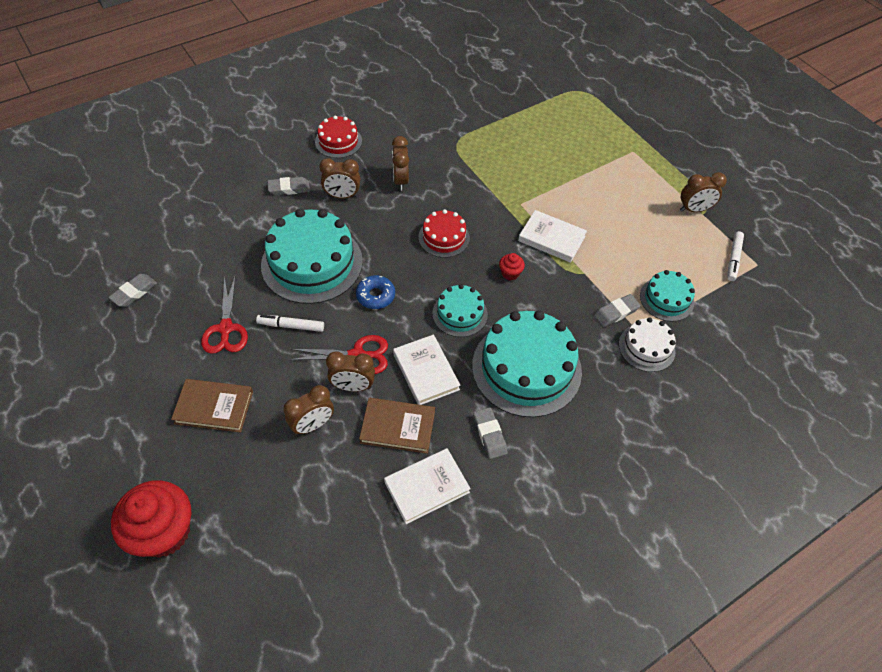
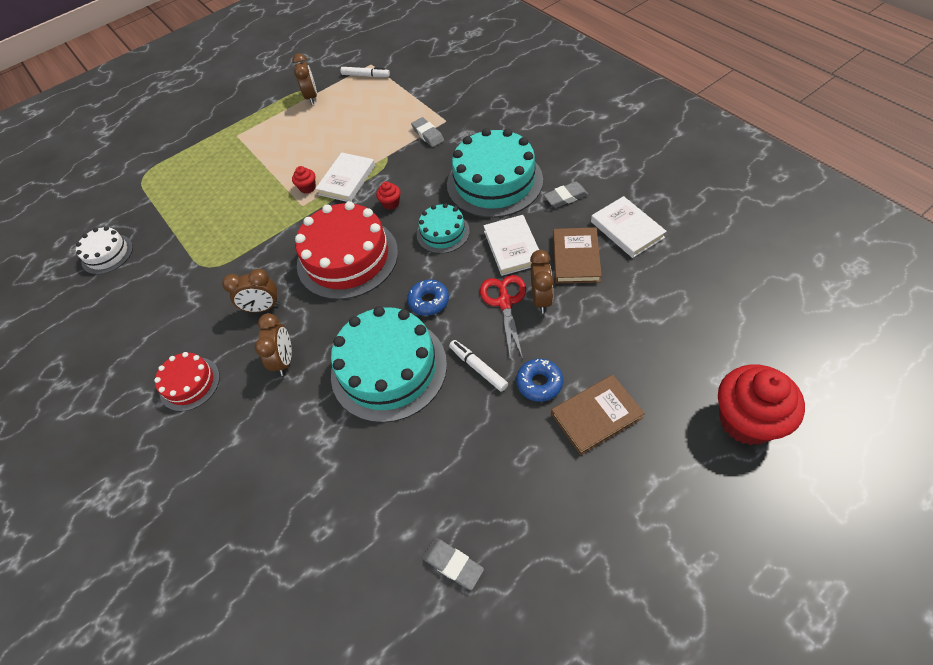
camera: 85 degrees left, 0 degrees up
brown book [171,379,253,433] -> brown book turned 60 degrees clockwise [551,375,645,455]
red scissors [201,276,248,354] -> none
white marker [256,315,324,332] -> white marker turned 135 degrees clockwise [449,340,508,392]
grey eraser [268,177,310,195] -> none
brown clock [283,385,334,435] -> none
white book [393,335,460,405] -> white book turned 75 degrees counterclockwise [483,215,539,276]
red cake [418,209,470,258] -> red cake [295,201,398,300], size x1.90
white cake [619,317,676,372] -> white cake moved to [76,226,133,275]
turquoise cake [640,270,695,321] -> none
none -> red cupcake [292,166,316,194]
none -> blue donut [516,359,563,402]

